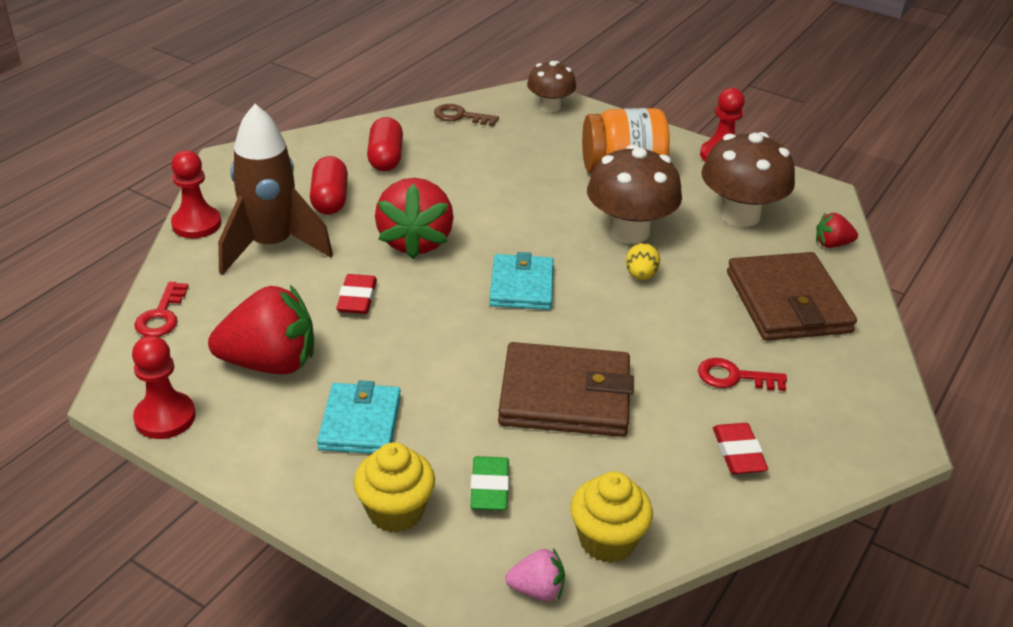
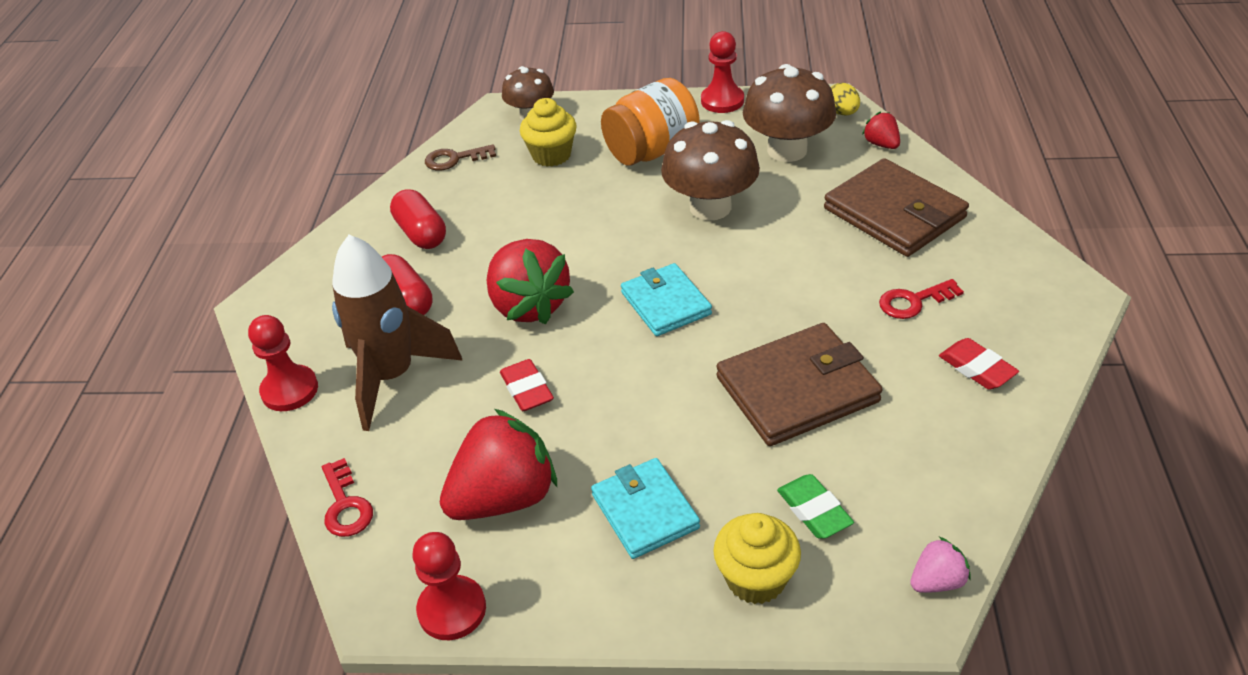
camera: 25 degrees left, 5 degrees up
yellow cupcake [570,471,653,563] -> yellow cupcake moved to [520,98,577,167]
yellow egg [626,243,660,280] -> yellow egg moved to [831,83,860,116]
red strawberry [816,213,858,248] -> red strawberry turned 90 degrees clockwise [862,111,900,149]

